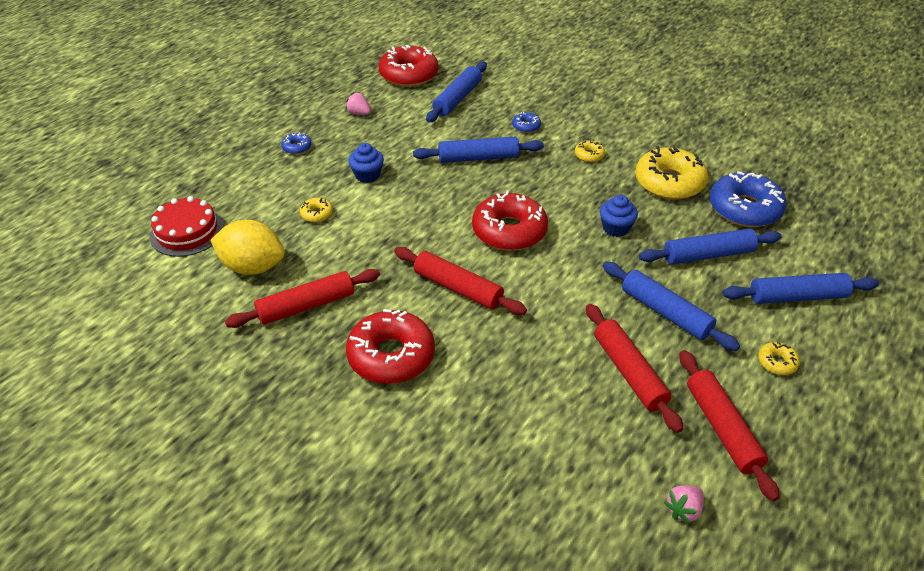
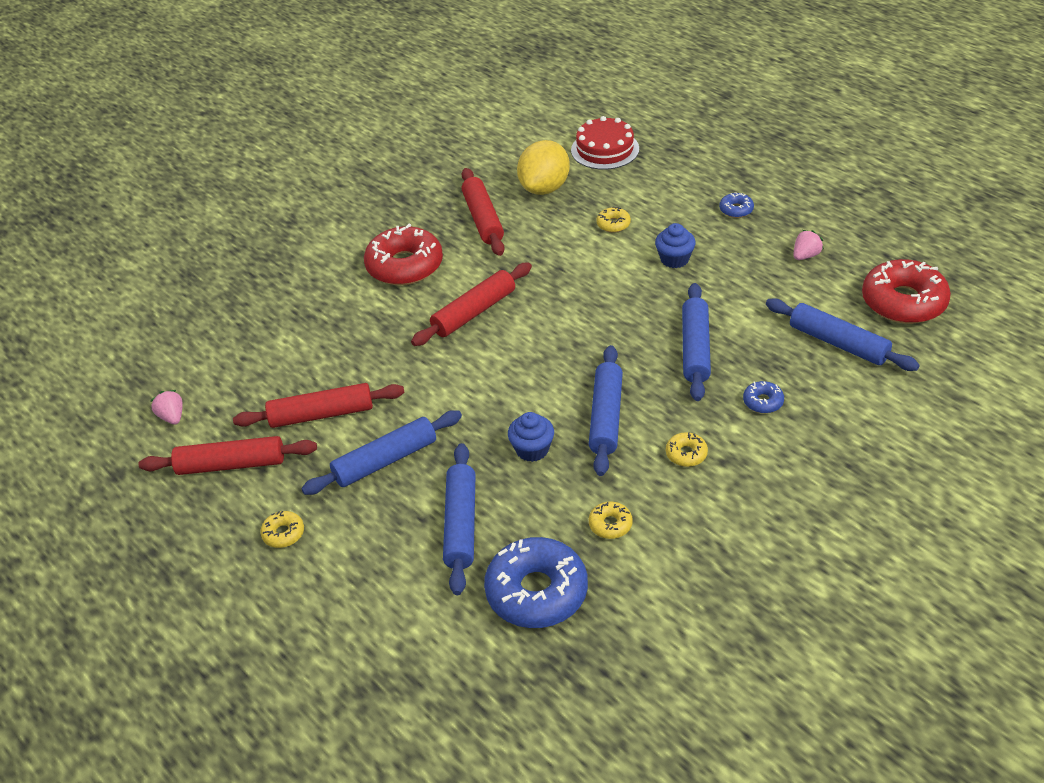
camera: 105 degrees right, 0 degrees up
red donut [472,191,548,251] -> none
yellow donut [635,146,708,200] -> yellow donut [589,502,633,539], size x0.45
blue rolling pin [723,273,879,304] -> blue rolling pin moved to [589,345,623,476]

